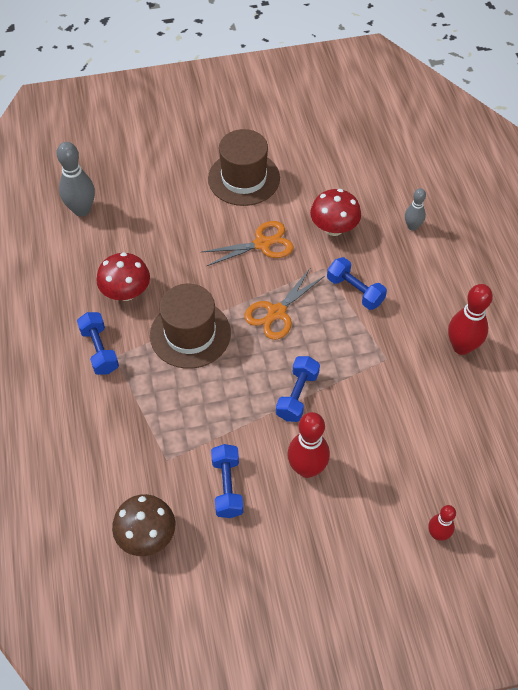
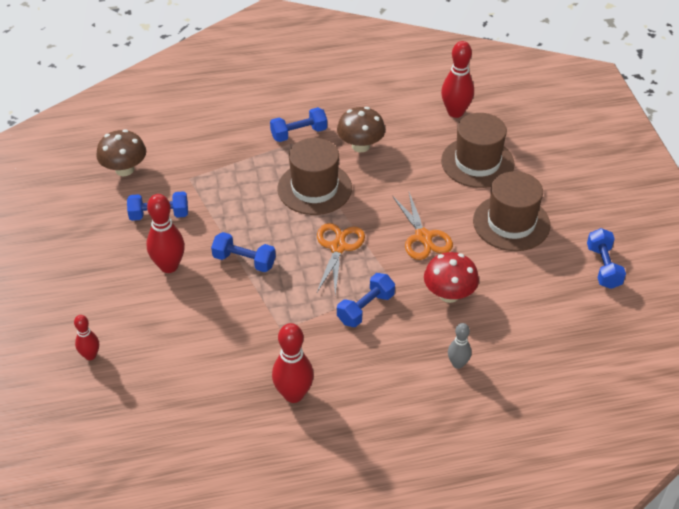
camera: 90 degrees right, 10 degrees down
grey bowling pin [57,142,95,217] -> red bowling pin [441,41,474,118]
red mushroom [97,252,150,301] -> brown mushroom [337,107,385,152]
orange scissors [244,267,325,340] -> orange scissors turned 60 degrees clockwise [317,223,365,295]
none -> brown hat [441,113,515,188]
none -> blue dumbbell [587,228,626,289]

